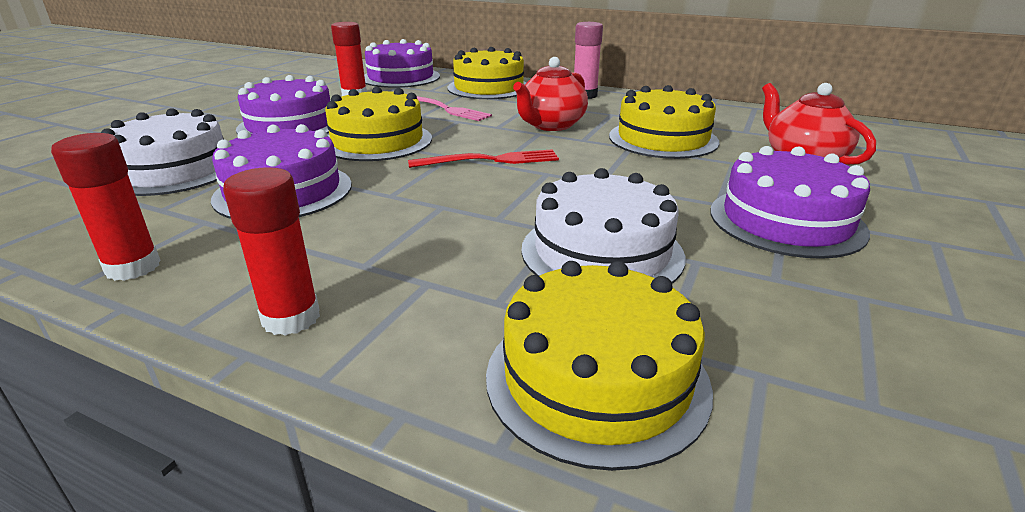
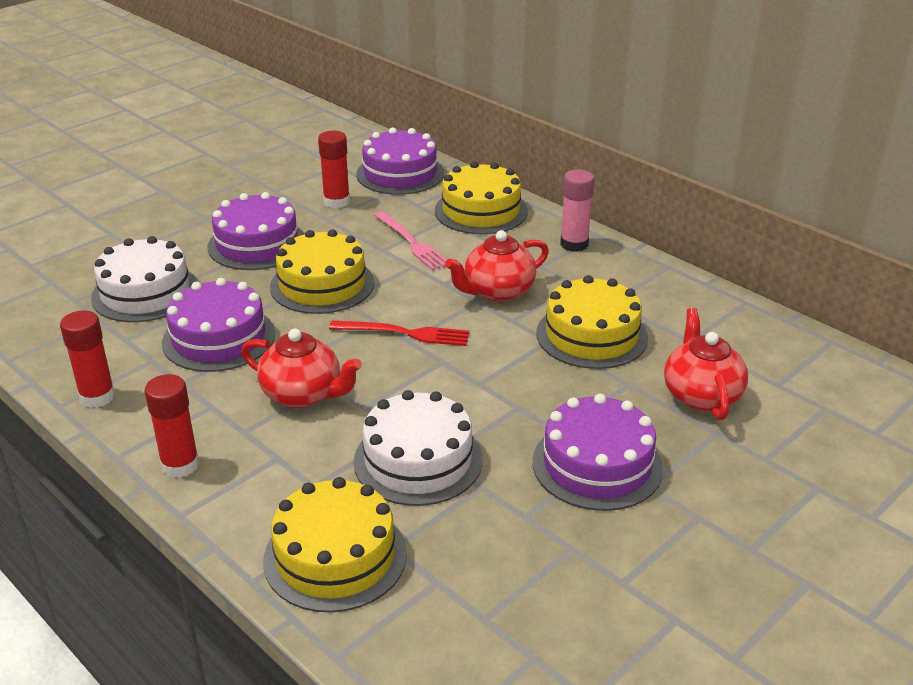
camera: 20 degrees right, 5 degrees up
none -> red teapot [241,329,362,408]

